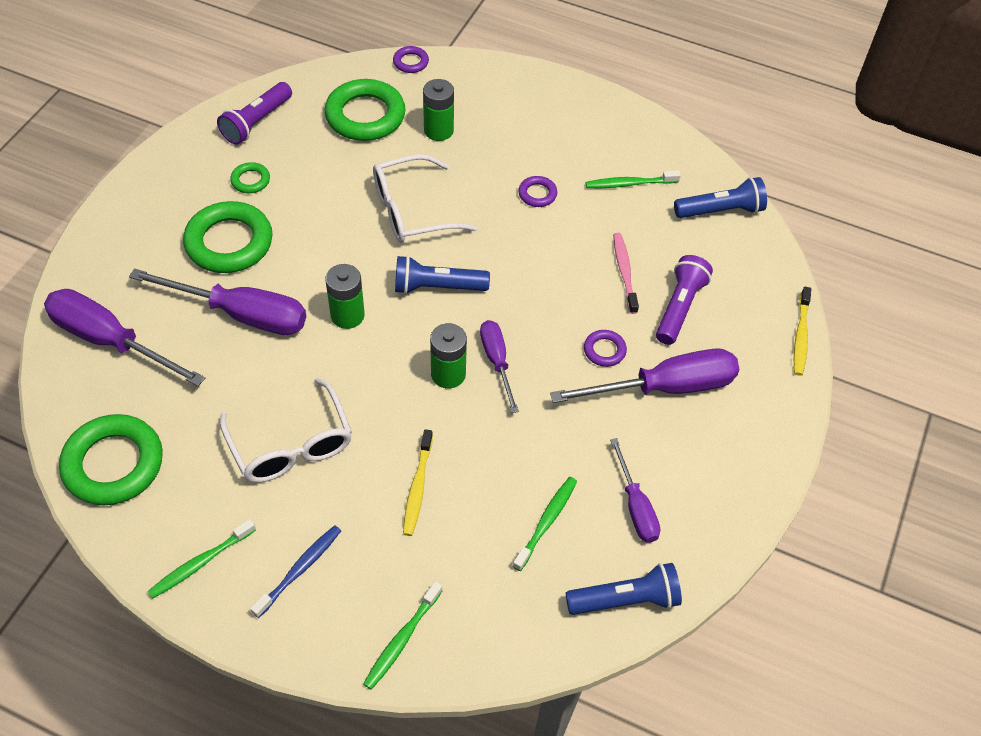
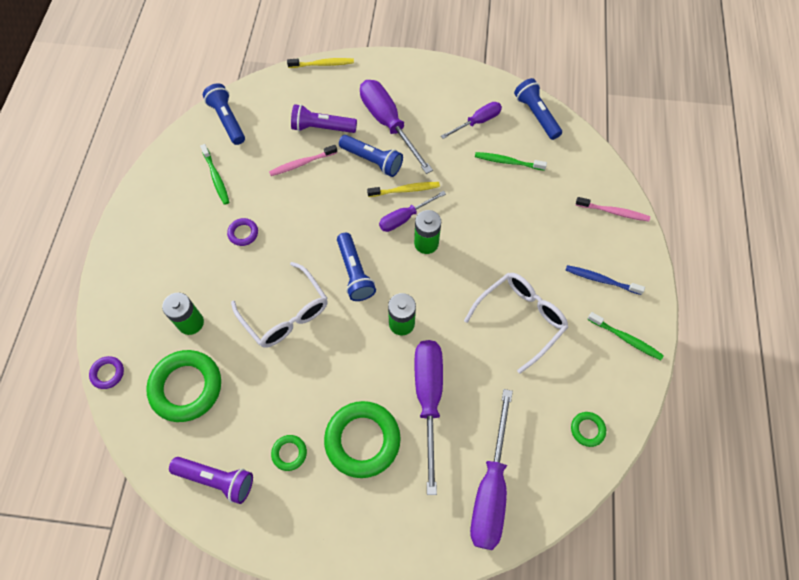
camera: 105 degrees left, 10 degrees up
green ring [59,414,163,505] -> green ring [571,412,606,447], size x0.47
green toothbrush [363,581,443,690] -> pink toothbrush [576,197,650,221]
yellow toothbrush [403,429,433,536] -> yellow toothbrush moved to [367,182,440,197]
purple ring [584,330,627,367] -> blue flashlight [339,135,403,177]

